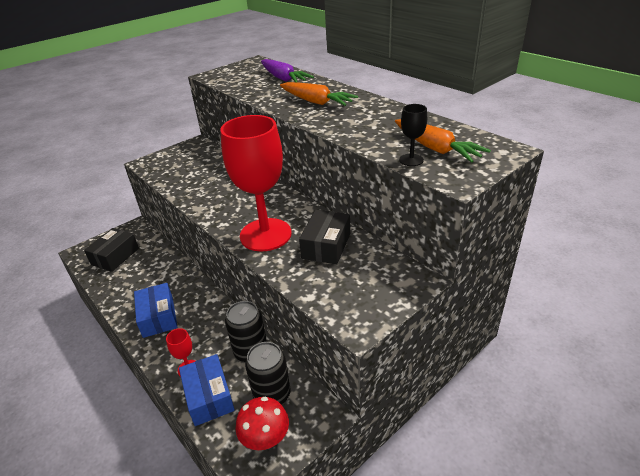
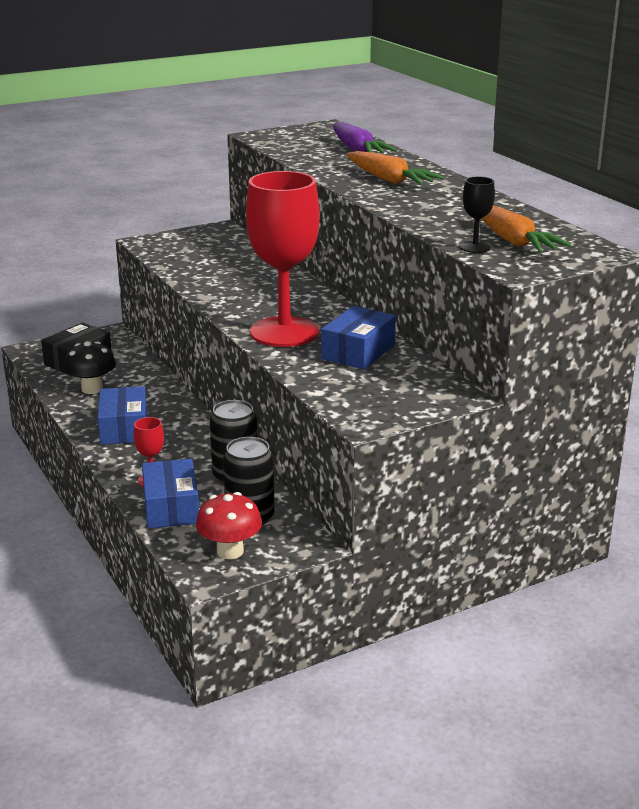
camera: 10 degrees right, 10 degrees down
black box [299,210,350,264] -> blue box [321,306,396,370]
none -> black mushroom [64,341,116,394]

